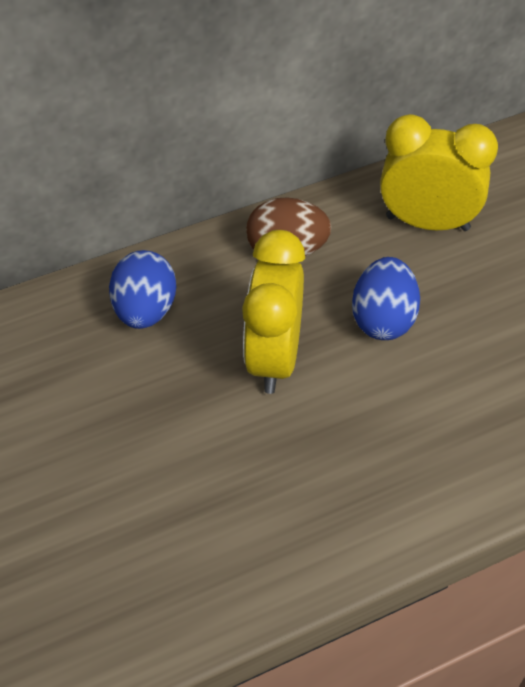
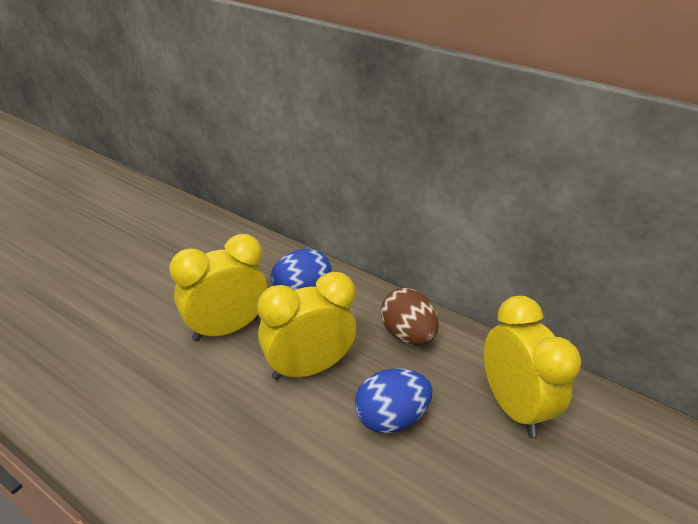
camera: 55 degrees right, 15 degrees down
none -> yellow clock [169,234,267,341]

